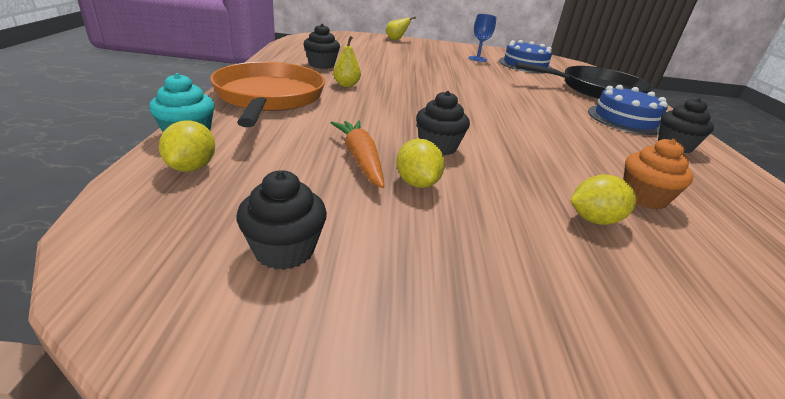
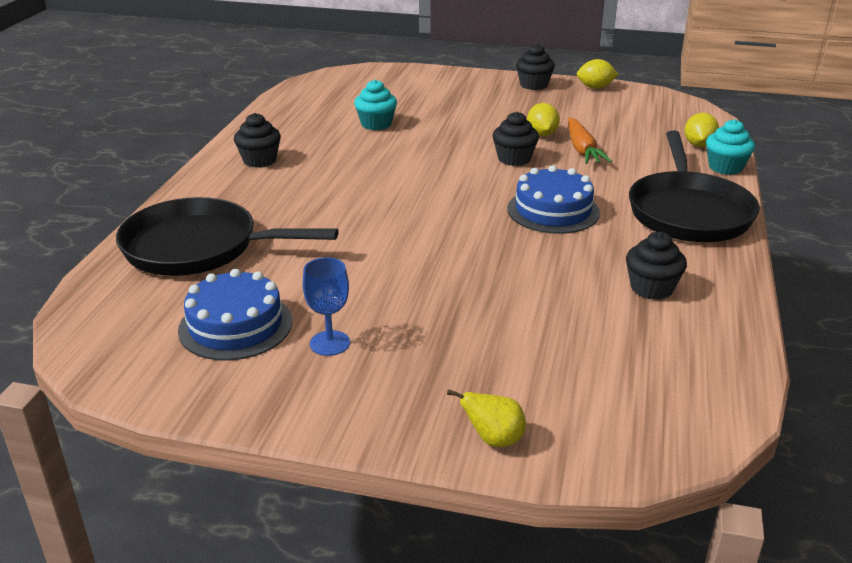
camera: 165 degrees left, 0 degrees up
orange pan [210,62,325,127] -> black pan [629,130,760,242]
black cupcake [237,170,327,270] -> black cupcake moved to [516,44,555,90]
yellow pear [333,36,361,87] -> none
yellow lemon [570,174,637,225] -> yellow lemon moved to [577,59,618,89]
blue cake [588,85,668,135] -> blue cake moved to [507,165,600,234]
orange cupcake [623,139,694,210] -> turquoise cupcake [354,80,397,130]

